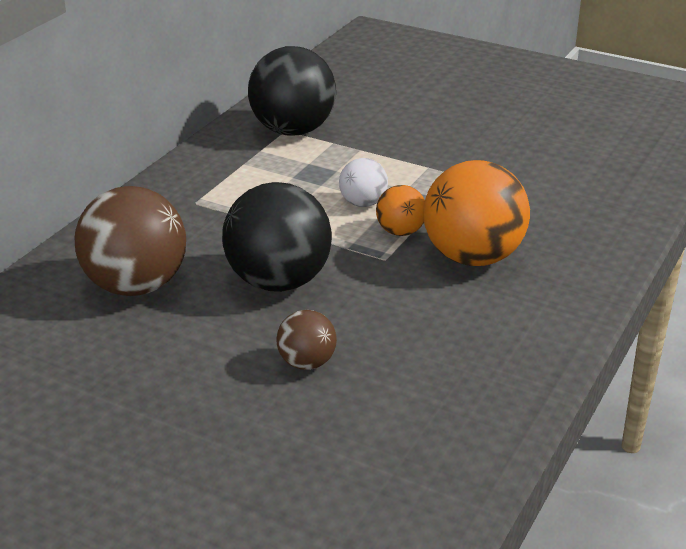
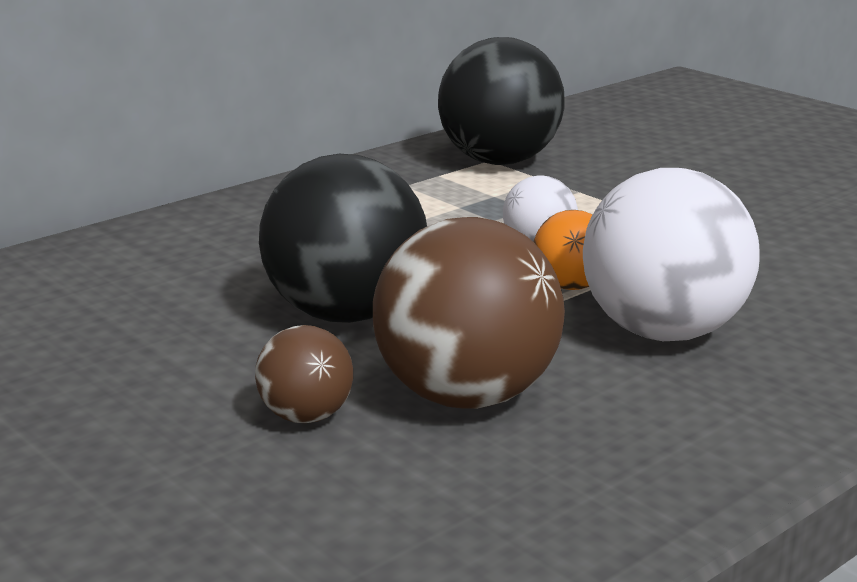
camera: 20 degrees right, 10 degrees down
brown ball [75,186,186,296] -> brown ball moved to [373,217,565,409]
orange ball [423,160,530,266] -> white ball [583,168,760,341]

